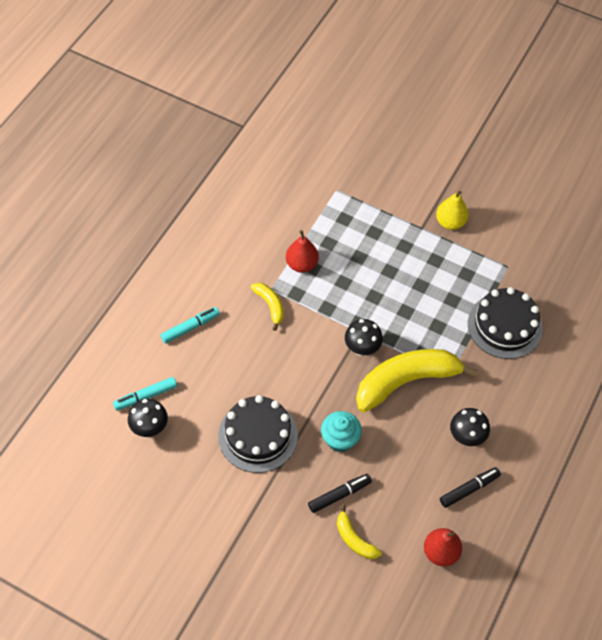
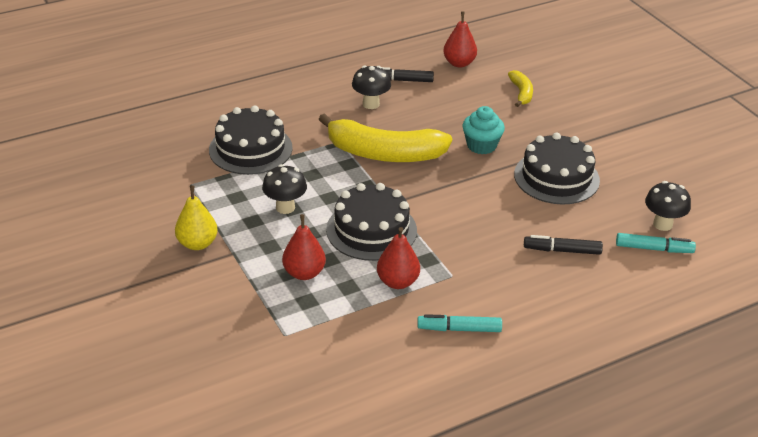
camera: 145 degrees left, 20 degrees down
turquoise marker [161,307,220,344] -> turquoise marker moved to [417,314,502,332]
yellow banana [251,283,284,331] -> none
black marker [308,474,372,513] -> black marker moved to [524,235,603,255]
black mushroom [345,319,383,356] -> black mushroom moved to [262,164,307,214]
none -> red pear [282,214,326,280]
none -> black cake [326,183,417,261]

